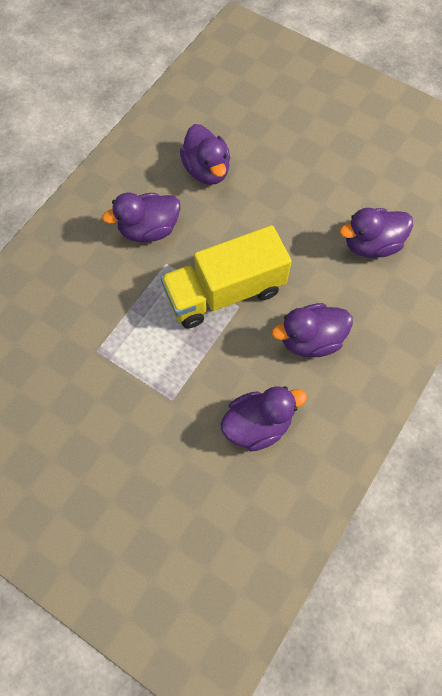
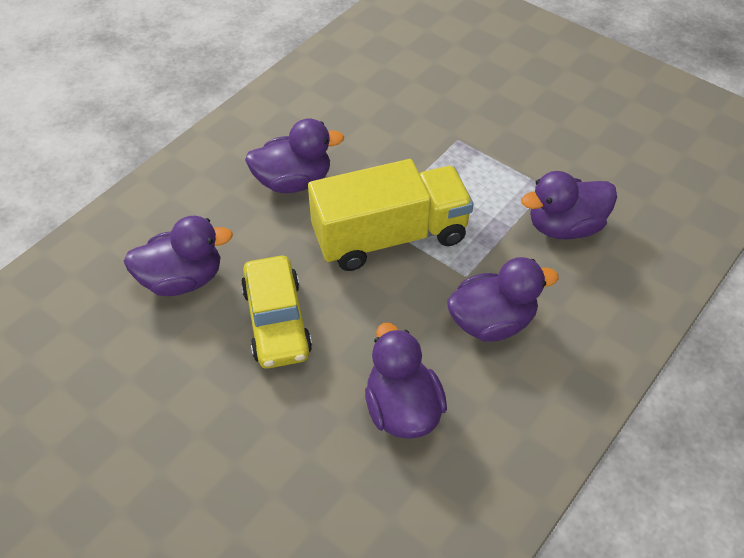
camera: 175 degrees left, 15 degrees down
purple duck [221,386,307,451] -> purple duck moved to [521,171,617,240]
none -> yellow car [241,256,312,369]

